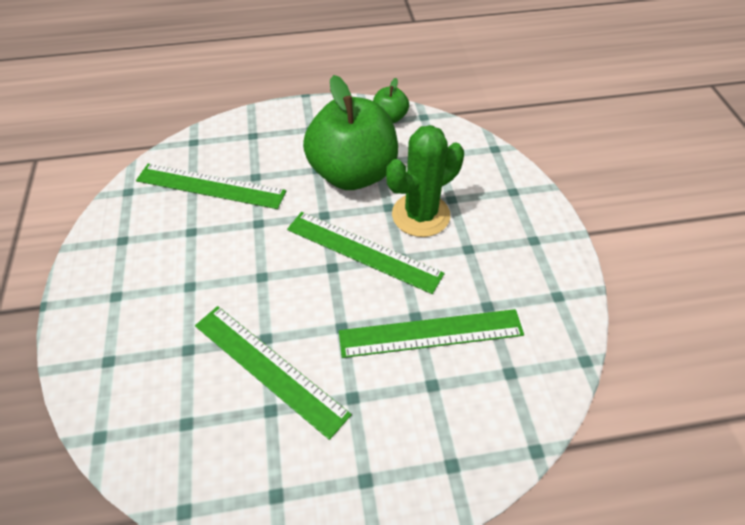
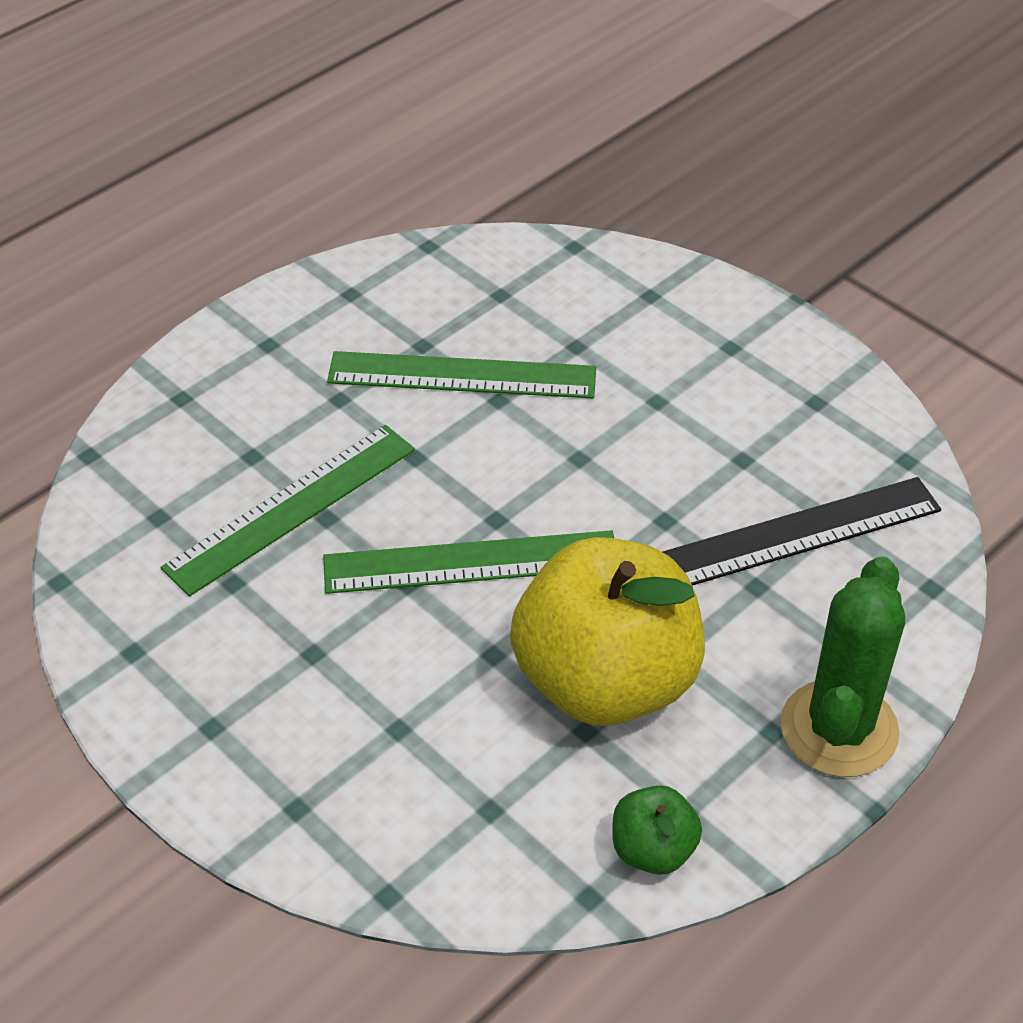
camera: 145 degrees right, 5 degrees down
green ruler [136,164,286,209] -> black ruler [663,477,941,586]
green apple [303,75,398,190] -> yellow apple [510,537,705,726]
green cactus [386,125,464,237] -> green cactus moved to [781,556,905,777]

